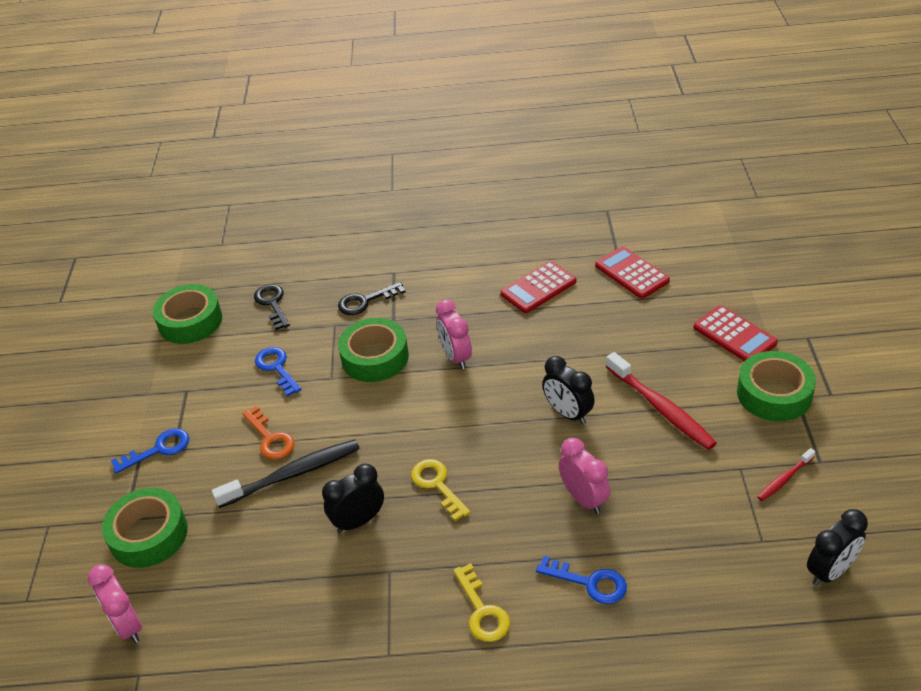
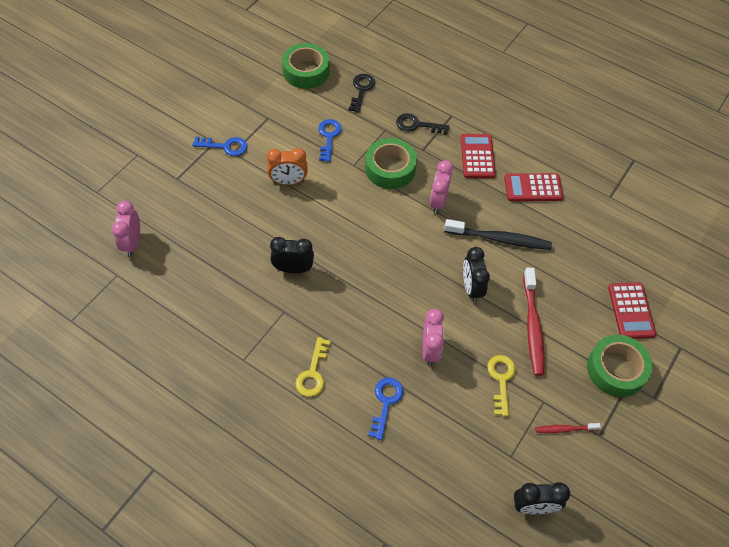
camera: 30 degrees right, 15 degrees up
green tape [102,488,188,568] -> none
black toothbrush [212,440,360,508] -> black toothbrush moved to [444,219,552,250]
orange key [242,406,295,460] -> orange clock [267,148,308,185]
yellow key [411,459,471,521] -> yellow key moved to [487,355,516,416]
blue key [536,556,627,604] -> blue key turned 135 degrees counterclockwise [368,378,404,440]
red calculator [595,247,670,299] -> red calculator moved to [460,134,496,178]

